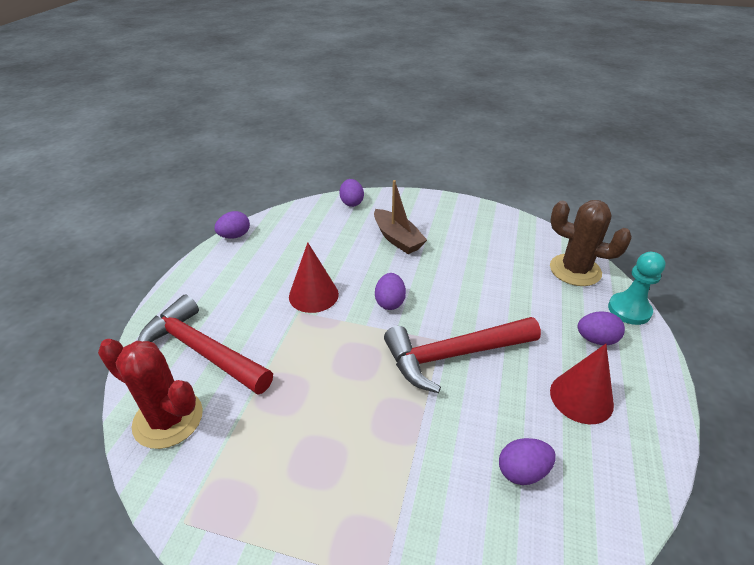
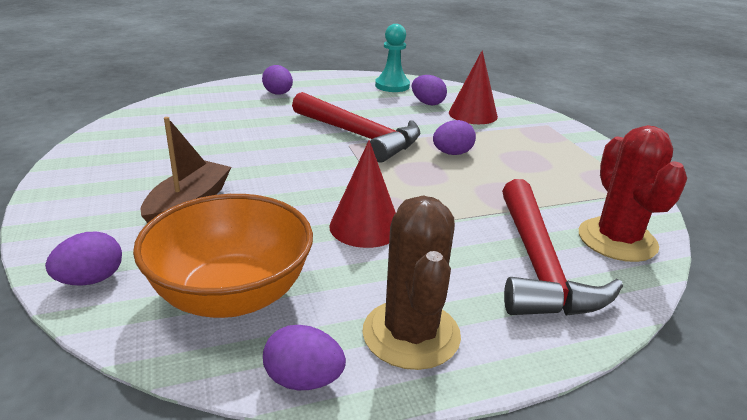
camera: 125 degrees left, 10 degrees down
purple egg [375,273,406,310] -> purple egg moved to [433,120,476,155]
brown cactus [550,200,632,286] -> brown cactus moved to [362,195,461,370]
red cone [550,344,614,424] -> red cone moved to [449,50,498,124]
turquoise pawn [608,252,666,325] -> turquoise pawn moved to [375,24,410,92]
none -> orange bowl [133,194,313,318]

